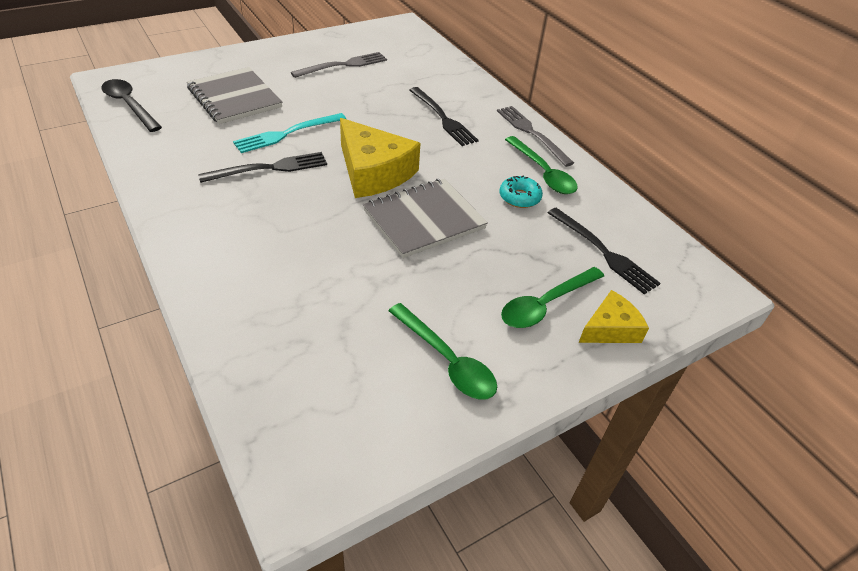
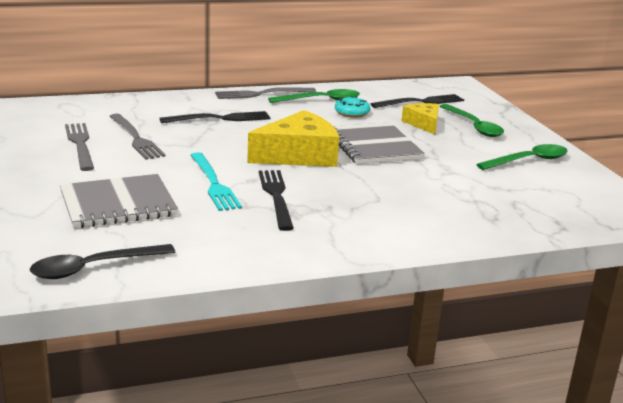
camera: 75 degrees left, 20 degrees down
yellow cheese [579,290,649,343] -> yellow cheese moved to [402,103,439,135]
none -> grey fork [109,114,166,160]

